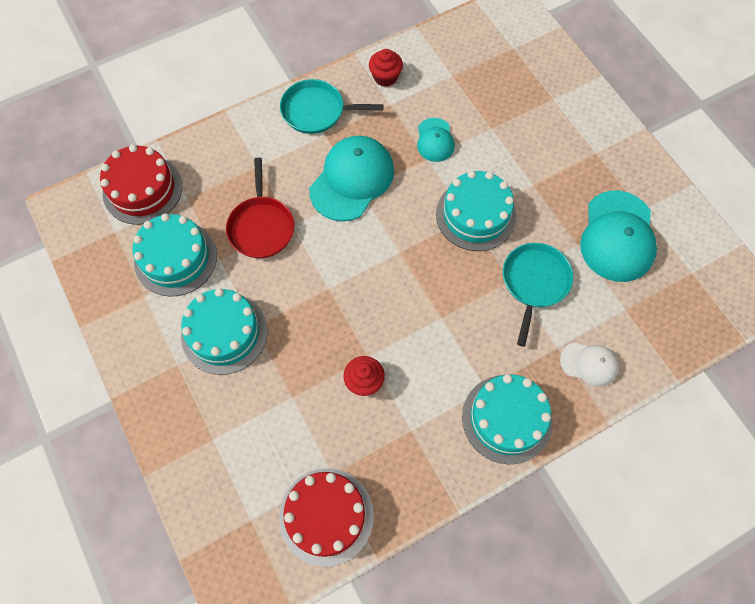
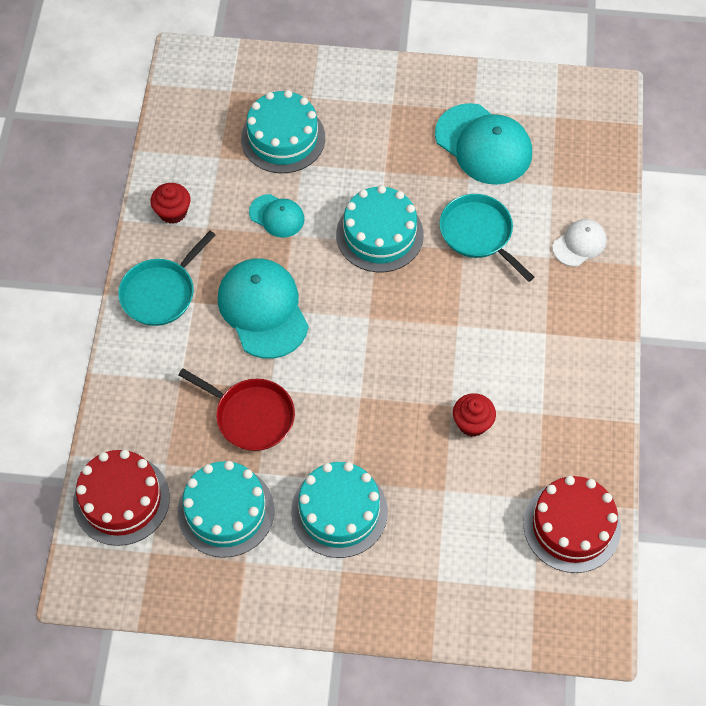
camera: 55 degrees left, 5 degrees down
turquoise cake [462,374,552,464] -> turquoise cake moved to [241,90,325,173]

